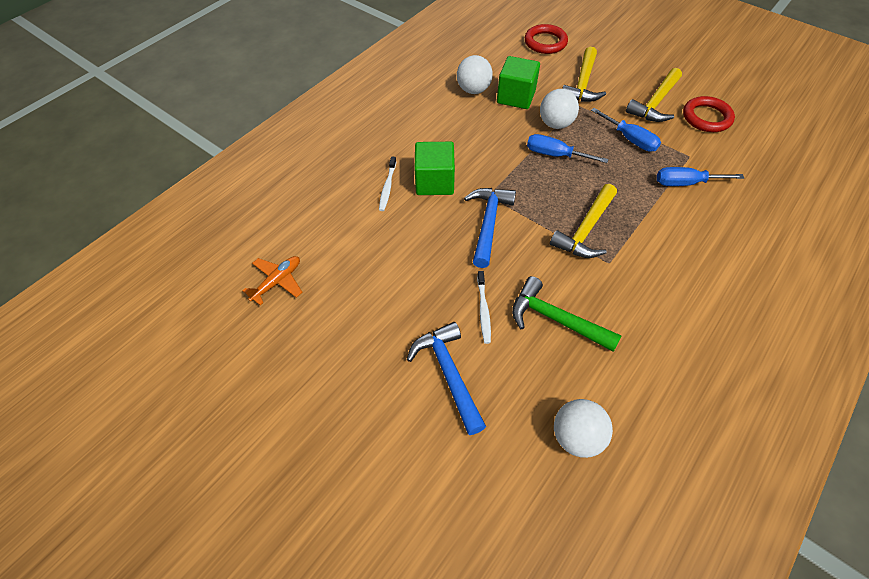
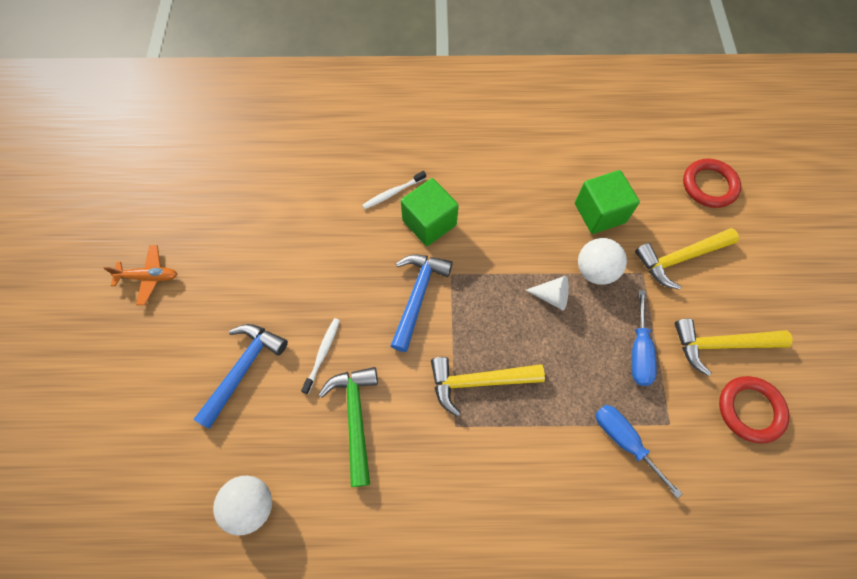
camera: 50 degrees right, 10 degrees up
orange plane [242,256,302,306] -> orange plane moved to [103,245,177,305]
white ball [457,55,493,94] -> none
blue hammer [464,188,516,268] -> blue hammer turned 45 degrees counterclockwise [390,254,453,352]
white toothbrush [477,271,491,344] -> white toothbrush turned 150 degrees clockwise [301,318,340,394]
blue screwdriver [527,134,609,163] -> white cone [526,276,569,310]

